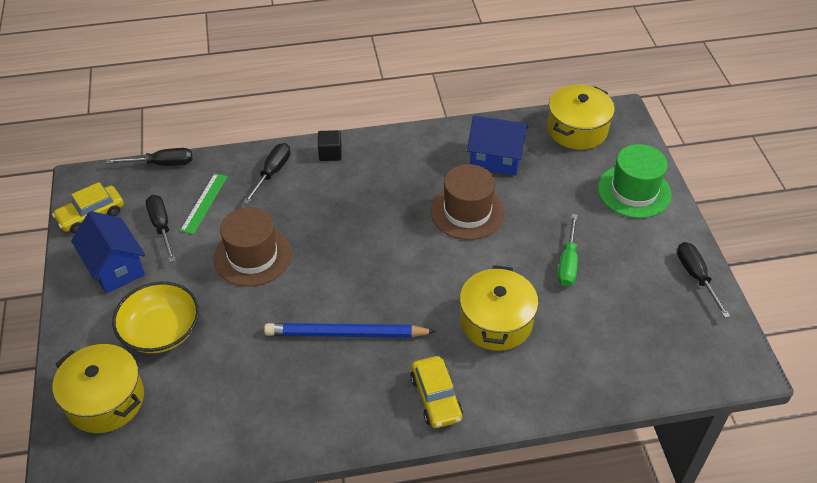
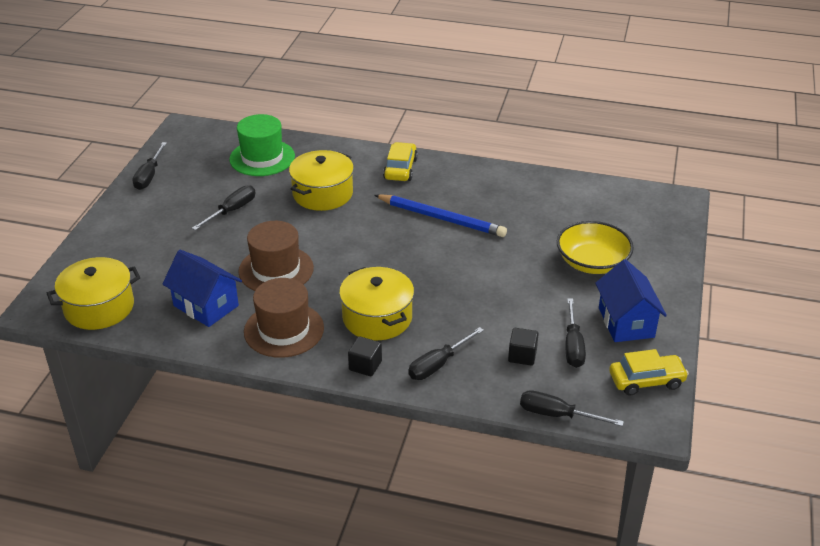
camera: 155 degrees left, 10 degrees down
yellow pot [53,344,144,433] -> yellow pot moved to [339,267,414,340]
green ruler [180,173,228,234] -> black cube [508,328,539,366]
brown hat [214,207,292,287] -> brown hat moved to [244,278,324,358]
green screwdriver [558,214,578,287] -> black screwdriver [192,185,256,230]
green hat [598,144,672,218] -> green hat moved to [229,114,295,176]

